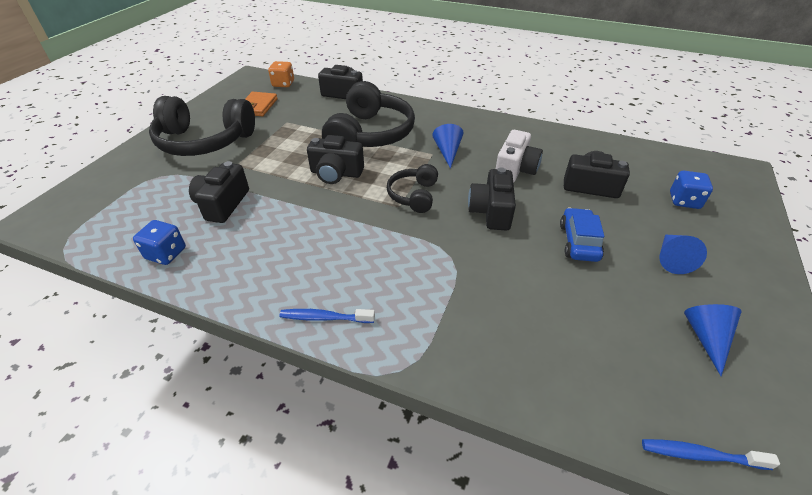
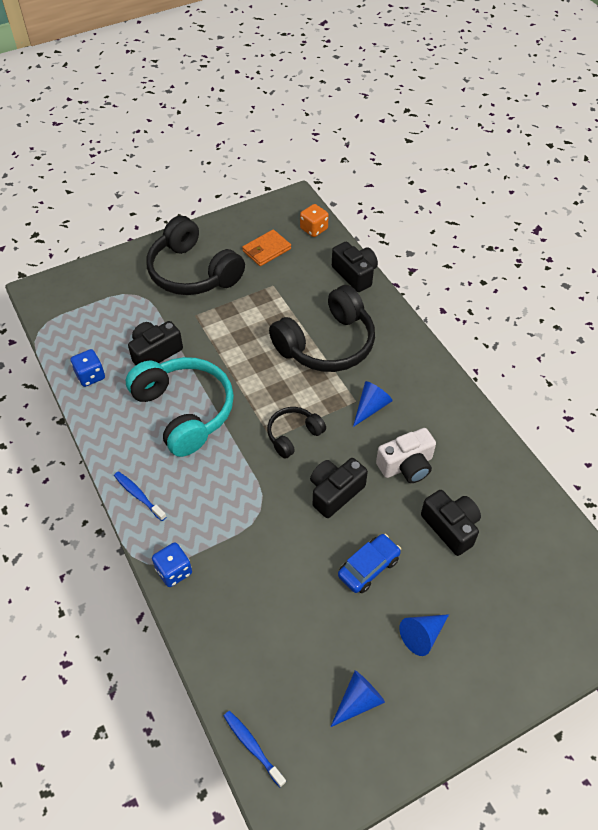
camera: 40 degrees right, 10 degrees up
black camera [307,135,364,184] -> none
blue dice [670,171,713,209] -> blue dice moved to [152,542,192,587]
none -> turquoise headphones [126,357,234,457]

